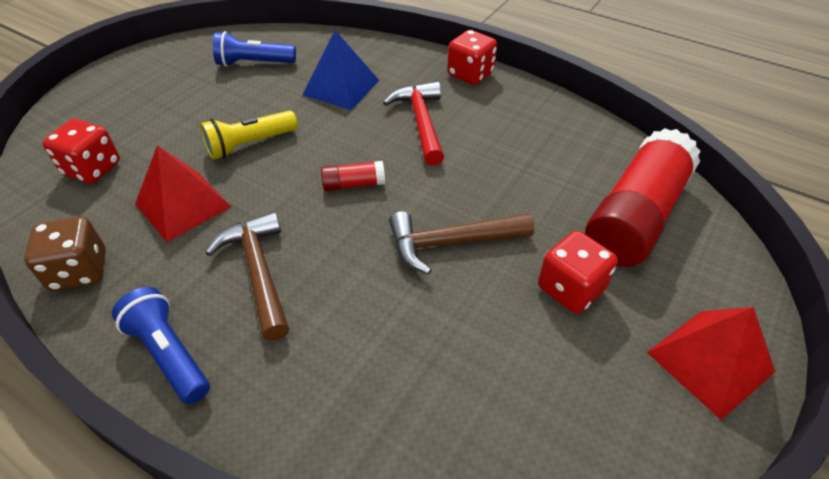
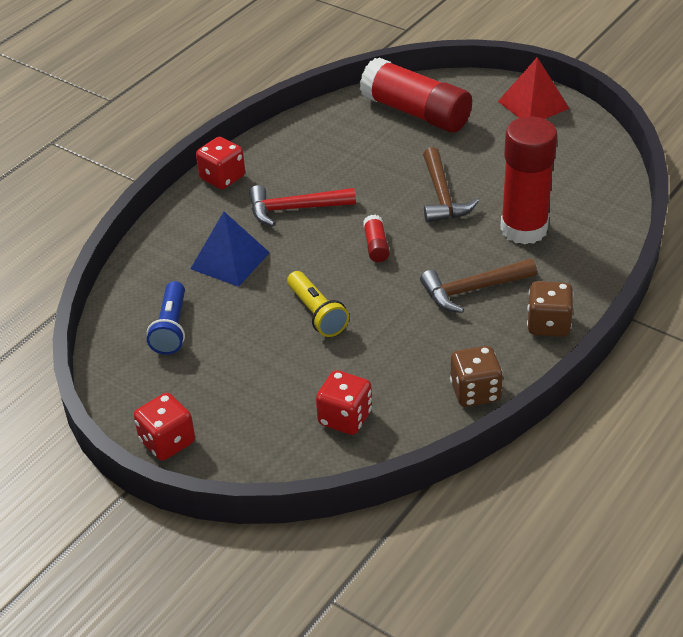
camera: 85 degrees left, 5 degrees down
blue flashlight [112,287,210,404] -> brown dice [527,281,573,337]
red pyramid [135,145,231,242] -> none
red dice [538,231,618,314] -> red dice moved to [134,393,195,461]
none -> red glue stick [500,117,557,245]

